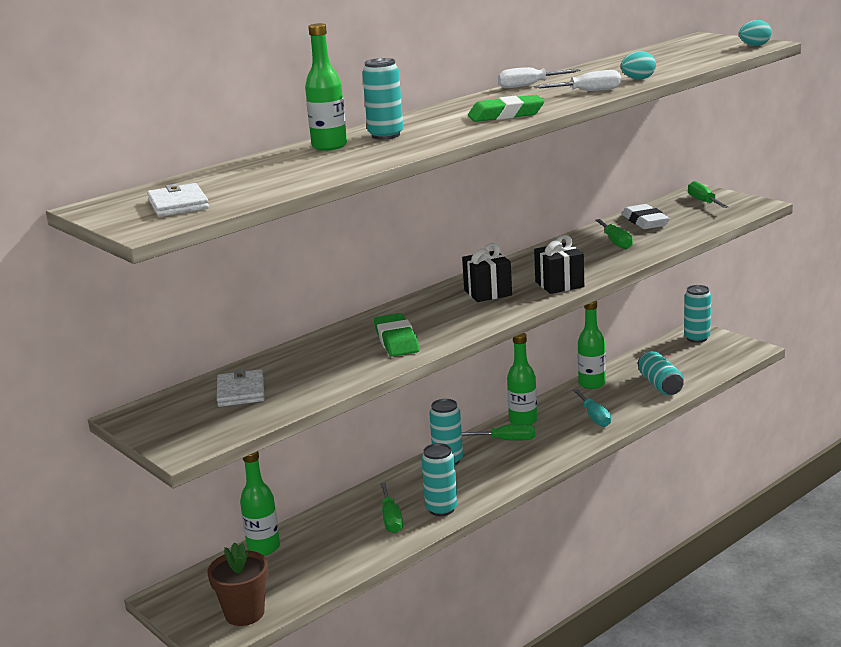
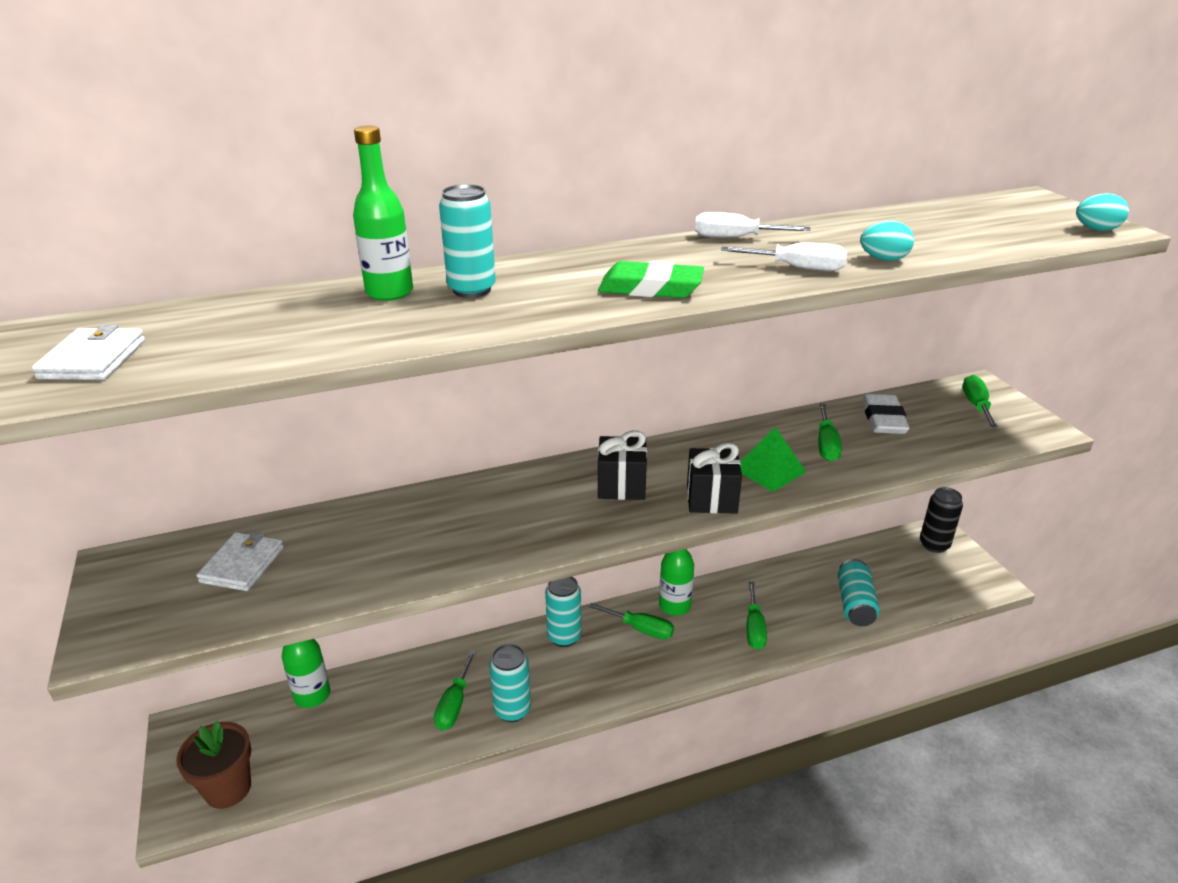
camera: 20 degrees right, 10 degrees up
green eraser [374,313,420,357] -> none
turquoise screwdriver [573,389,611,427] -> green screwdriver [747,582,767,650]
green bottle [578,300,606,389] -> none
turquoise can [684,285,711,343] -> black can [920,487,963,553]
none -> green pyramid [740,427,806,492]

